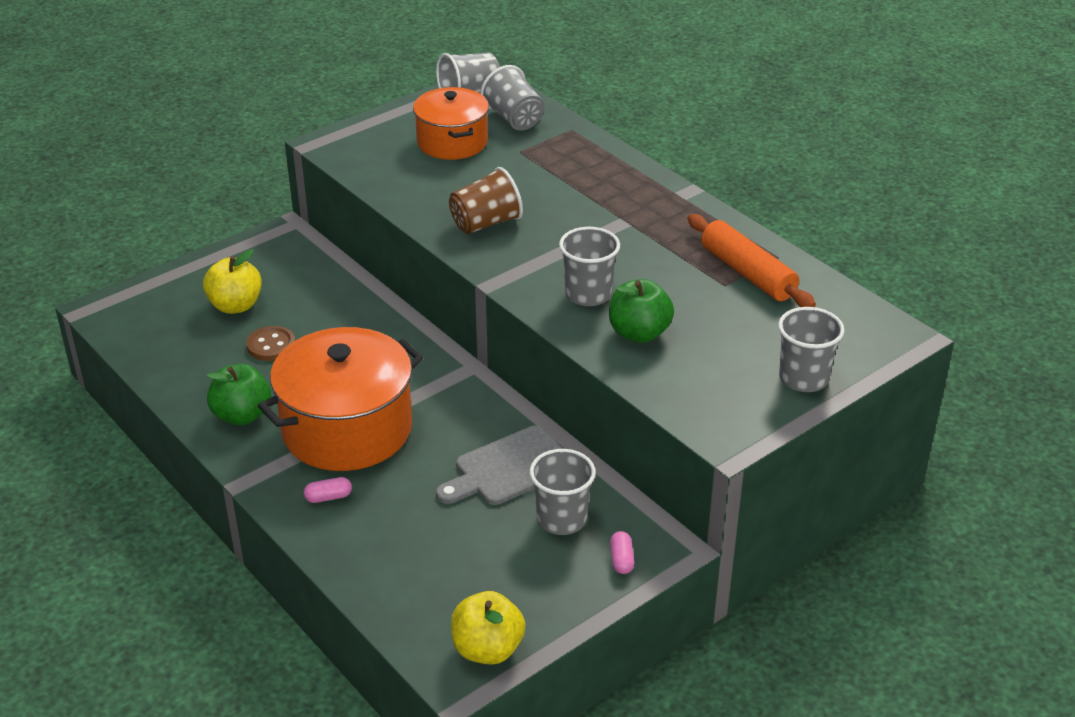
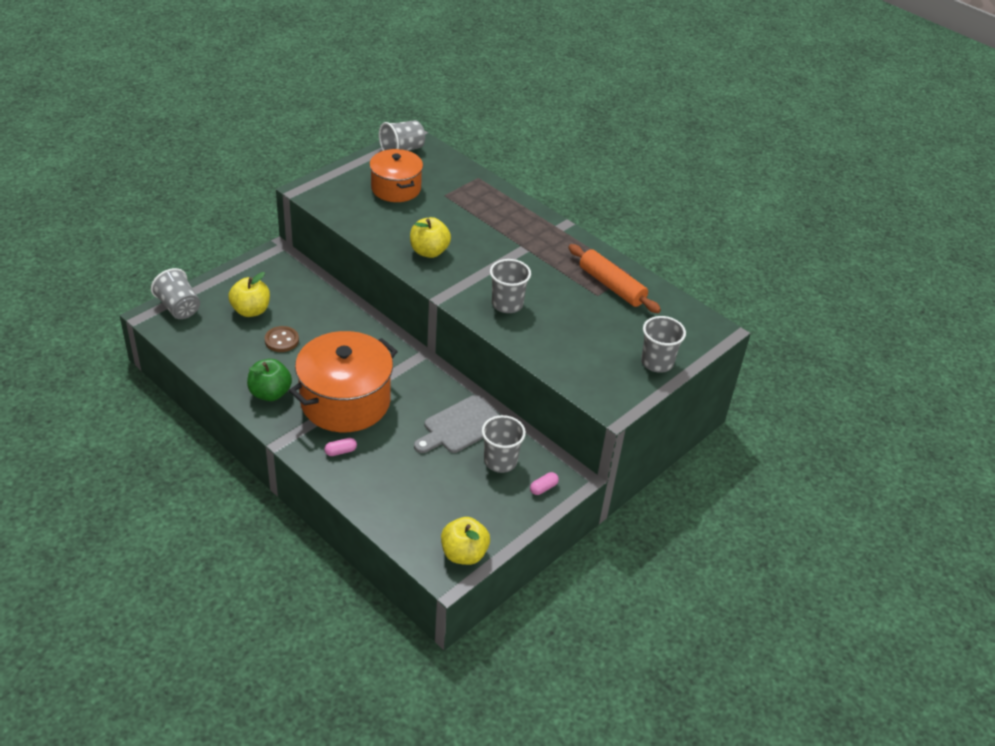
camera: 10 degrees left, 5 degrees up
brown cup [449,167,523,234] -> yellow apple [410,217,451,258]
grey cup [480,65,545,131] -> grey cup moved to [151,268,200,319]
green apple [609,279,674,343] -> none
pink capsule [610,531,634,574] -> pink capsule turned 60 degrees clockwise [530,472,559,495]

